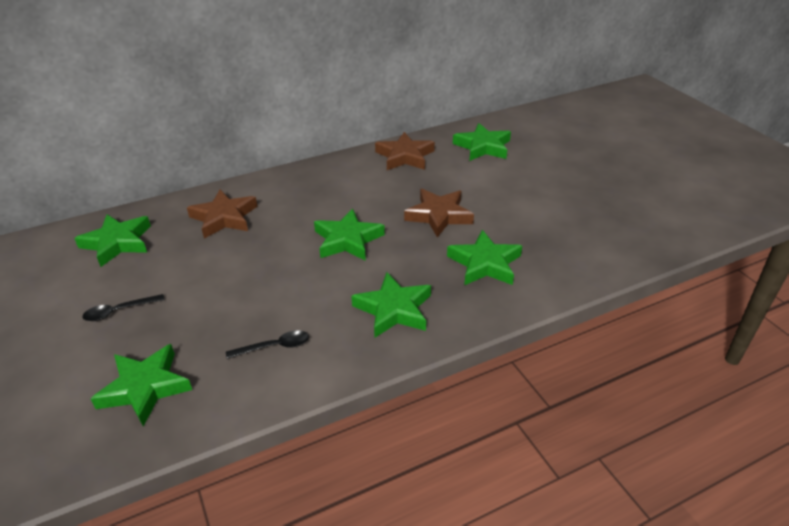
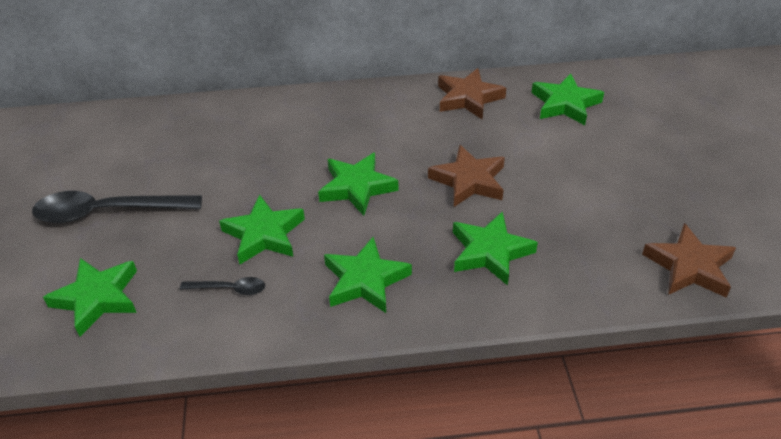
camera: 20 degrees right, 5 degrees up
green star [74,215,151,267] -> green star moved to [219,195,305,264]
black spoon [82,294,165,321] -> black spoon [32,191,202,223], size x2.11
brown star [187,189,257,238] -> brown star moved to [642,223,736,297]

